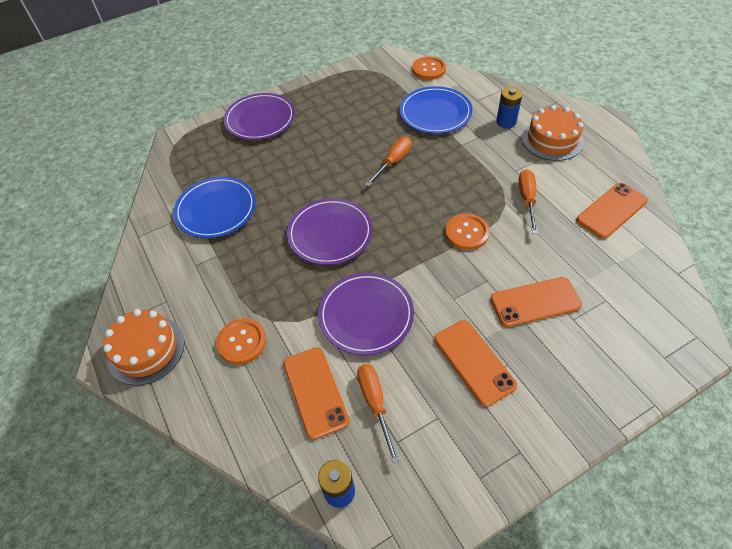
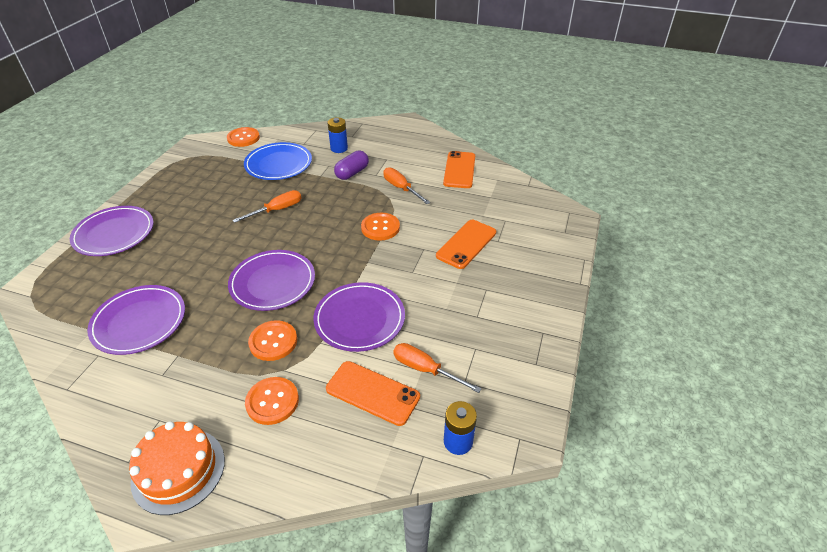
camera: 45 degrees left, 10 degrees down
blue plate [174,177,256,238] -> purple plate [87,285,185,355]
orange screwdriver [365,137,412,187] -> orange screwdriver turned 60 degrees clockwise [232,190,301,223]
orange phone [434,320,517,407] -> none
orange cake [522,105,584,161] -> none
none -> orange button [248,320,297,361]
none -> purple capsule [334,151,369,180]

